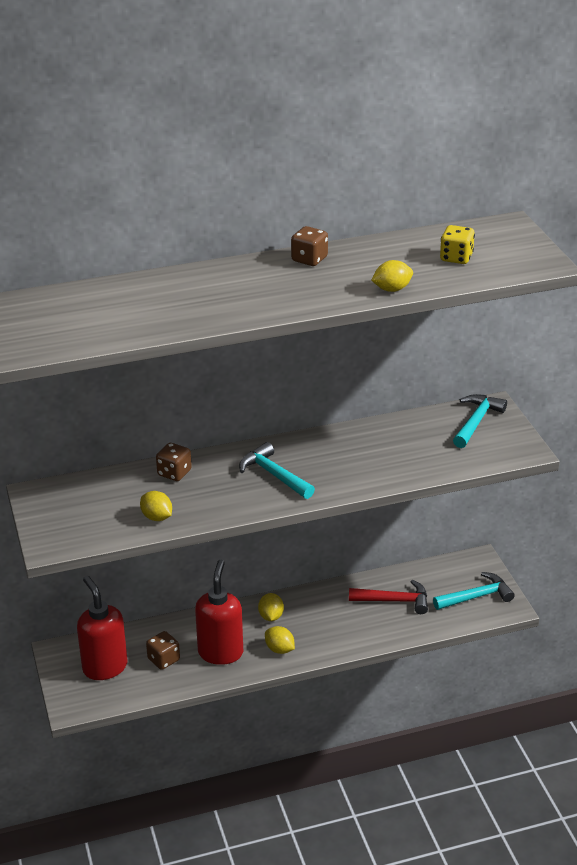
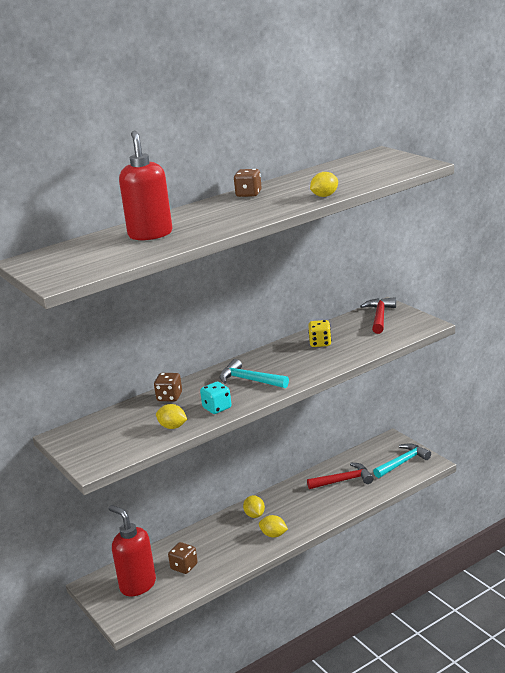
camera: 15 degrees left, 10 degrees down
red soap dispenser [195,560,243,665] -> red soap dispenser moved to [119,131,172,240]
yellow dice [440,225,475,264] -> yellow dice moved to [308,320,332,347]
turquoise hammer [453,394,507,448] -> red hammer [360,297,396,334]
none -> turquoise dice [200,382,231,414]

